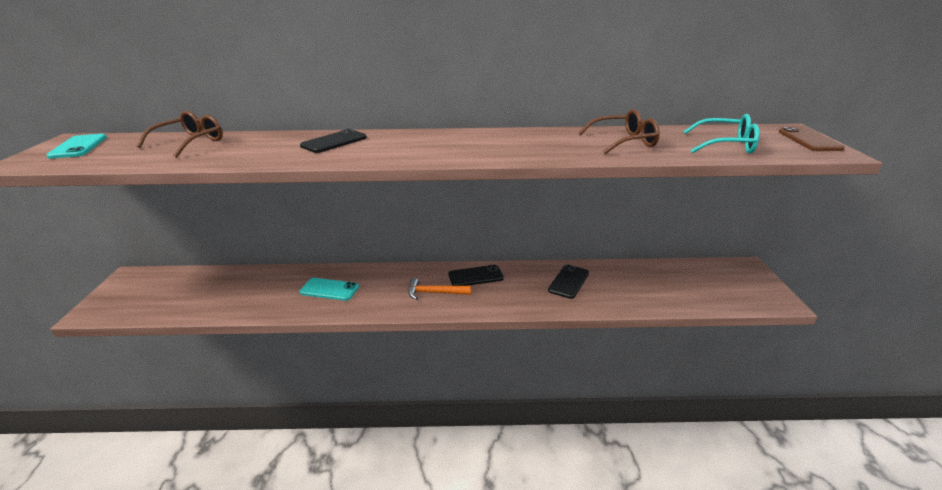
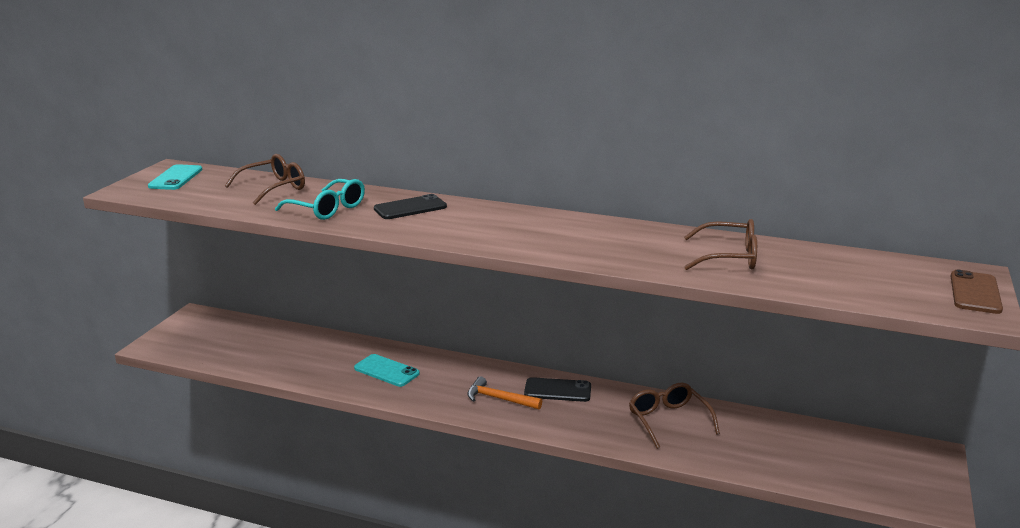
camera: 20 degrees right, 5 degrees down
black phone [548,265,589,299] -> brown glasses [629,383,720,449]
turquoise glasses [683,114,759,154] -> turquoise glasses moved to [275,179,365,220]

